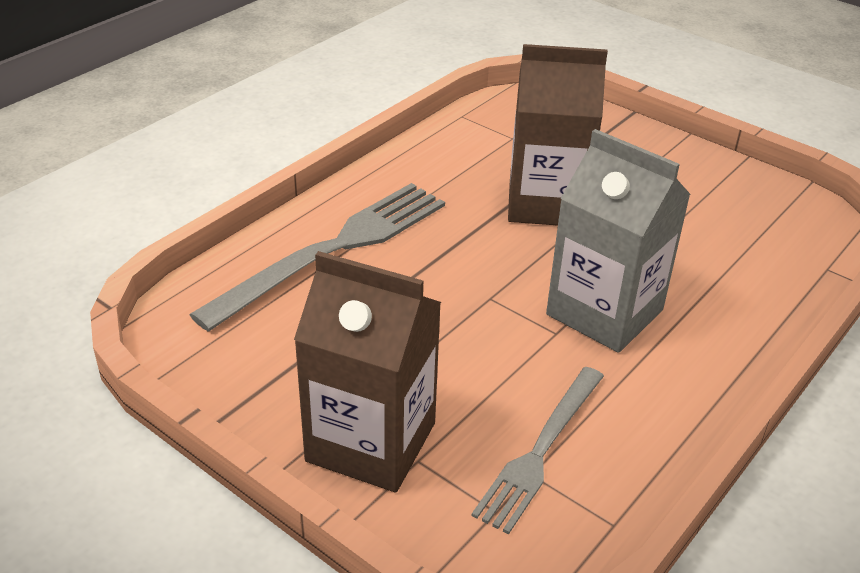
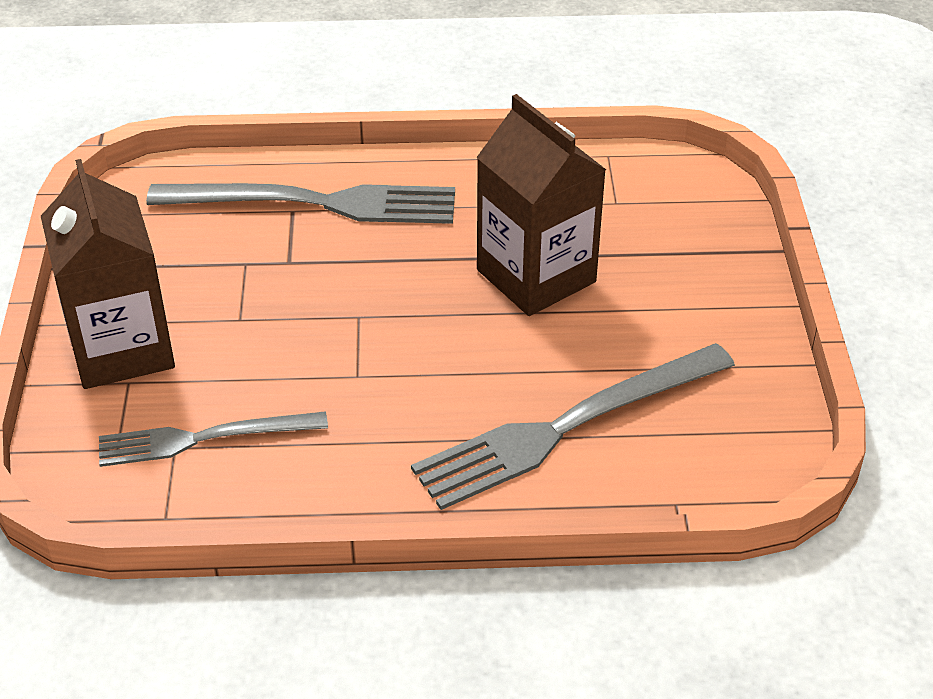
camera: 50 degrees right, 5 degrees up
grey carton [546,129,691,353] -> none
none -> grey fork [411,343,735,510]

